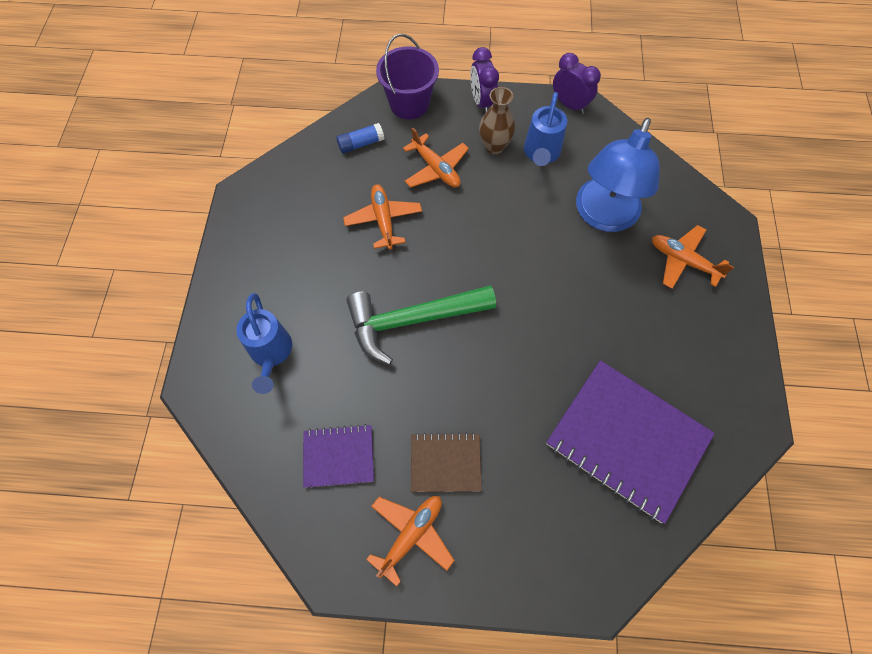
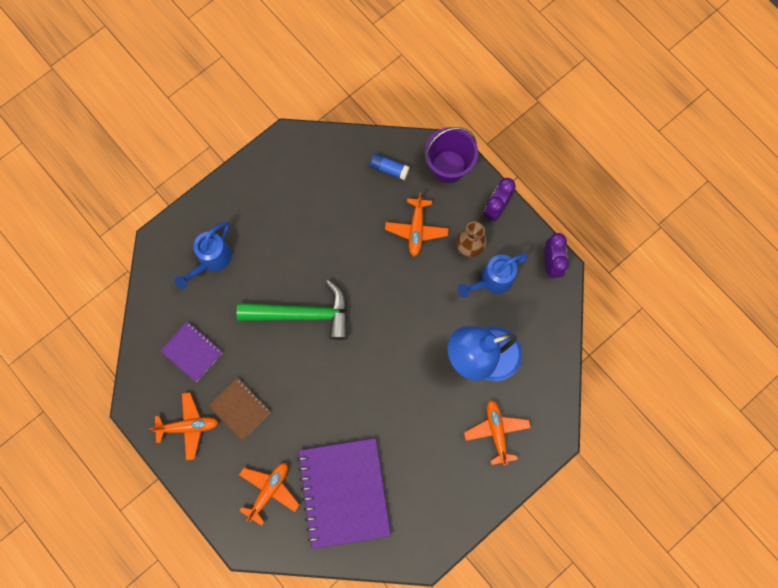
camera: 45 degrees right, 10 degrees up
orange plane [343,184,422,250] -> orange plane moved to [239,463,300,526]
green hammer [346,285,496,365] -> green hammer turned 150 degrees clockwise [236,280,348,340]

